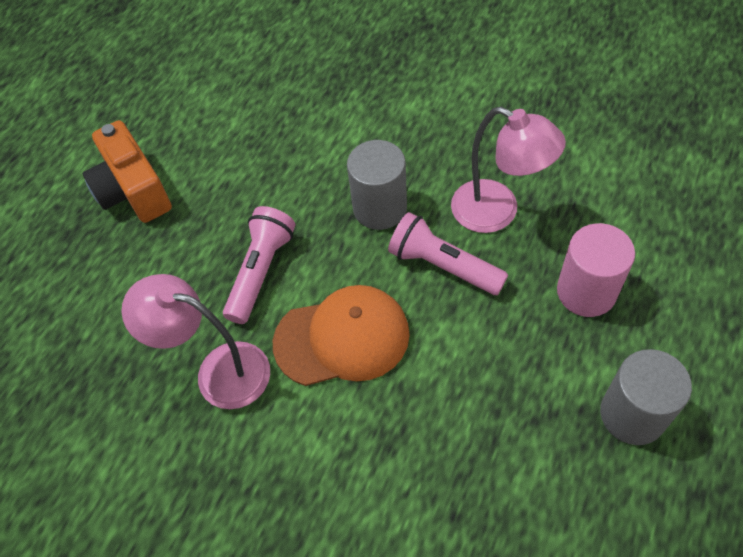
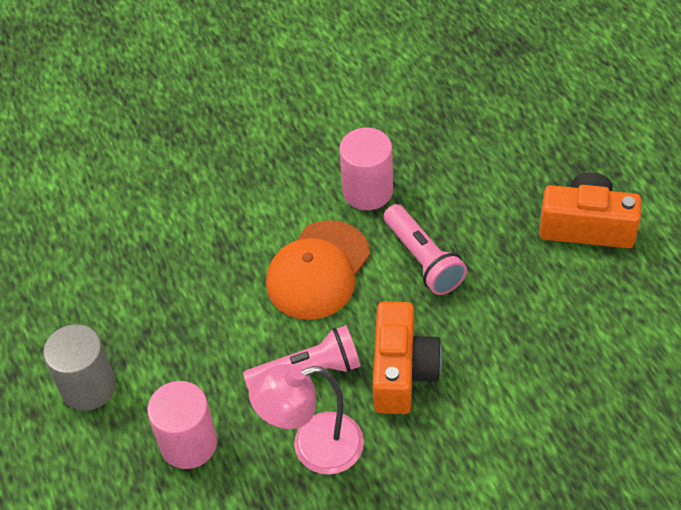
camera: 130 degrees right, 5 degrees down
pink lamp [121,274,270,409] -> pink cylinder [339,128,393,210]
grey cylinder [347,140,407,230] -> orange camera [373,301,442,414]

